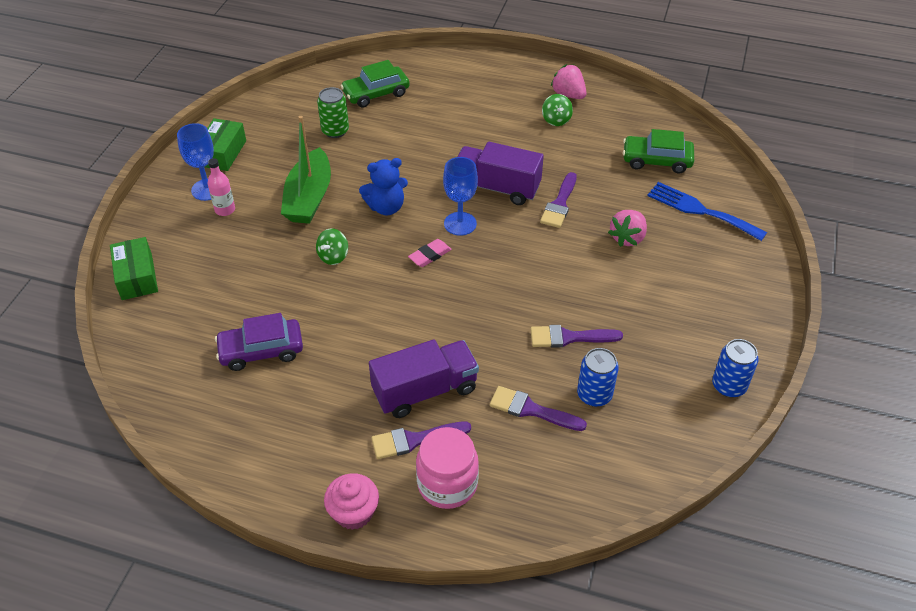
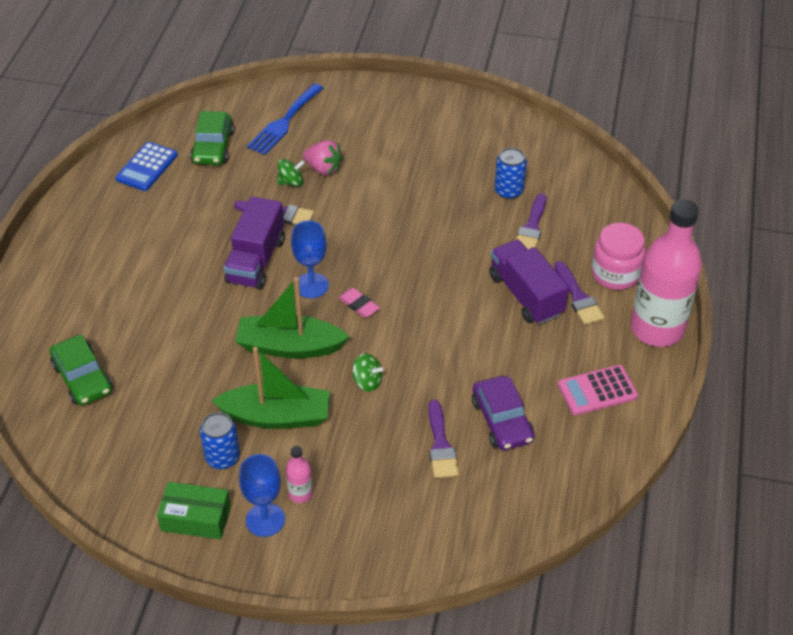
camera: 95 degrees left, 0 degrees up
green box [110,237,158,300] -> none
green can [317,87,349,138] -> none
pink cupcake [324,473,379,530] -> pink bottle [631,199,702,347]
blue teddy bear [359,158,408,215] -> green boat [235,277,350,358]
purple brush [530,325,623,348] -> purple brush moved to [428,400,459,478]
green spinning top [542,94,573,126] -> green spinning top moved to [277,159,305,187]
pink strawberry [551,64,587,99] -> none
blue can [712,339,759,397] -> blue can moved to [200,412,240,469]
none -> blue calculator [115,142,178,191]
none -> pink calculator [558,365,638,415]

